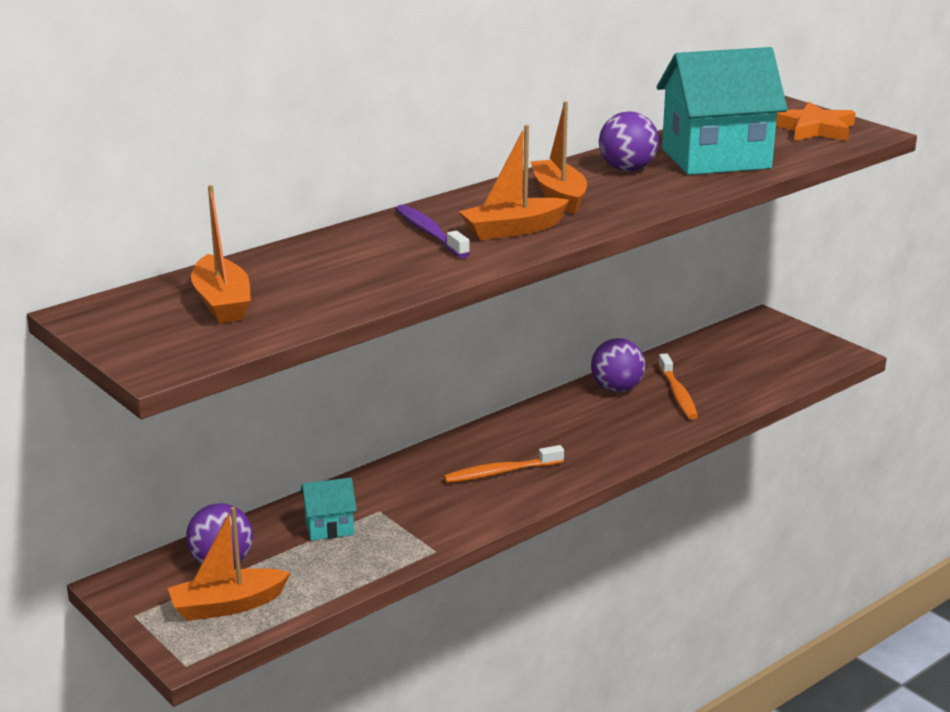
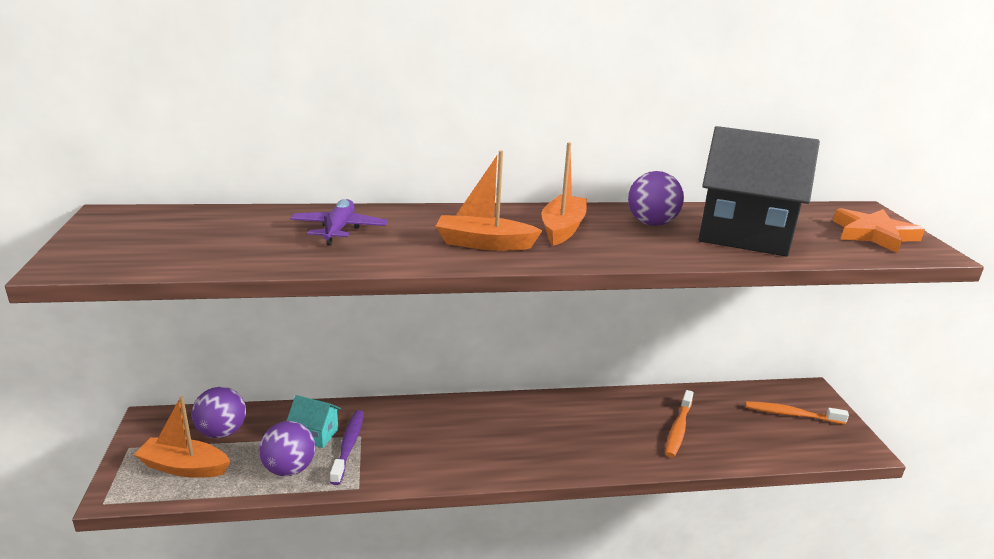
camera: 30 degrees right, 0 degrees up
orange boat [191,185,251,323] -> none
purple toothbrush [396,204,470,258] -> purple toothbrush moved to [330,410,364,485]
orange toothbrush [443,445,564,483] -> orange toothbrush moved to [745,401,849,424]
purple ball [591,338,645,392] -> purple ball moved to [259,421,315,476]
turquoise house [657,47,787,175] -> black house [699,126,820,257]
none -> purple plane [290,199,388,246]

